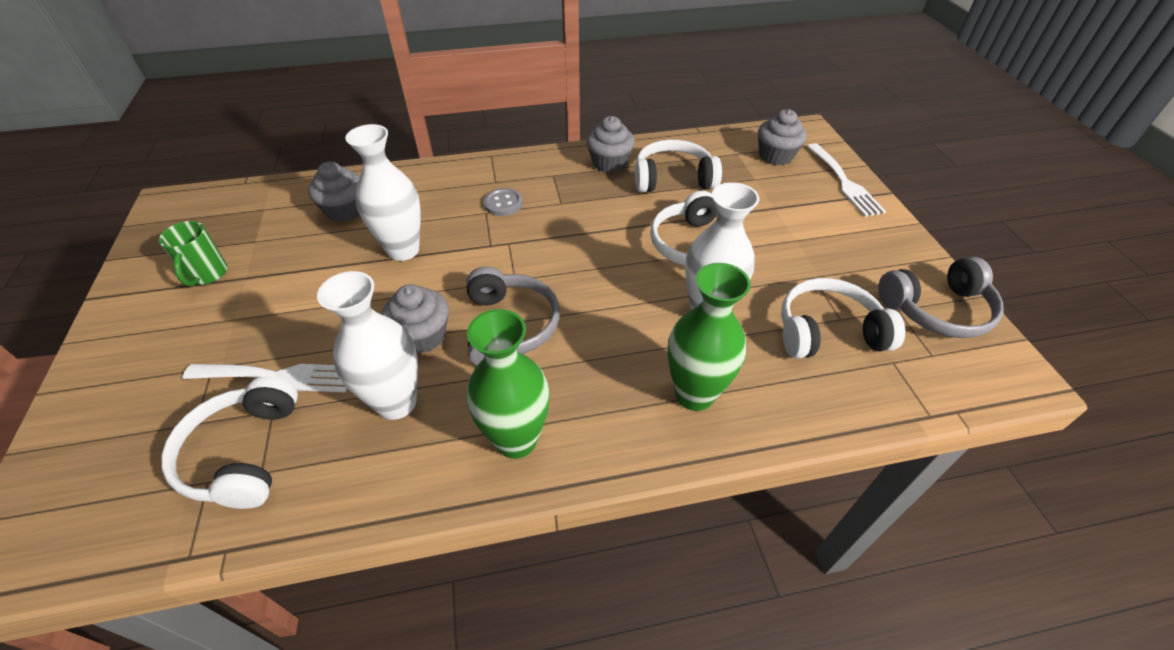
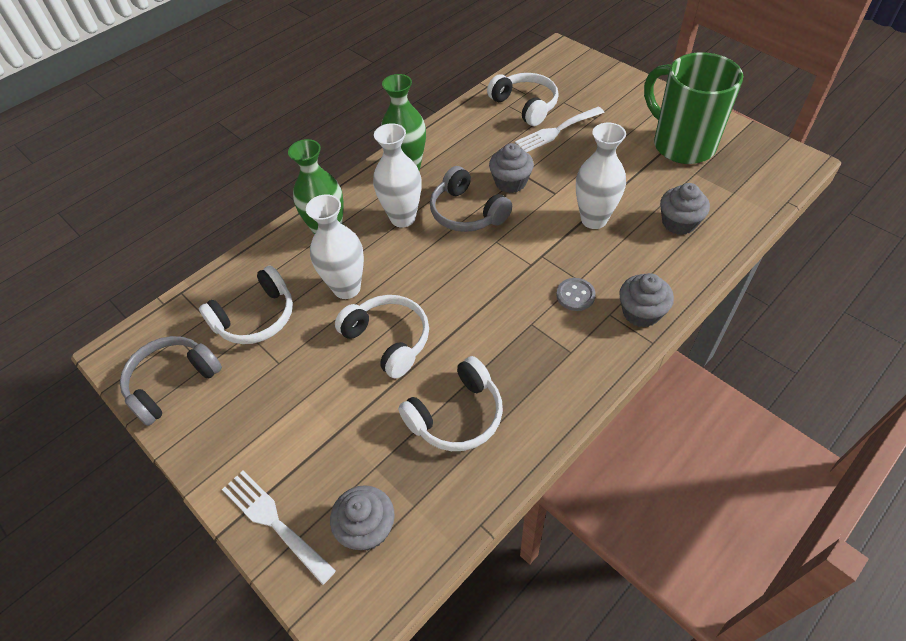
camera: 150 degrees right, 5 degrees up
green mug [159,221,227,286] -> green mug [644,52,743,164], size x2.22
white vase [317,271,418,420] -> white vase moved to [373,123,422,228]
grey cupcake [587,116,635,173] -> grey cupcake moved to [619,273,674,328]

